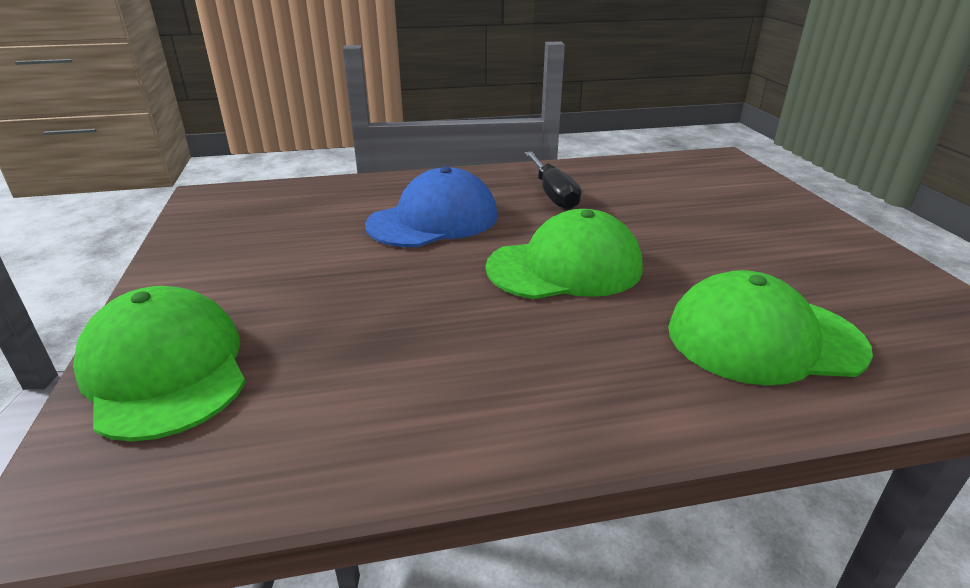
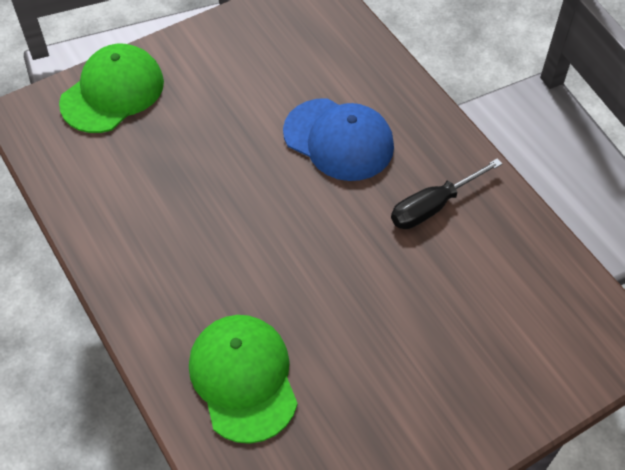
camera: 70 degrees right, 25 degrees up
green cap [486,209,643,299] -> none

